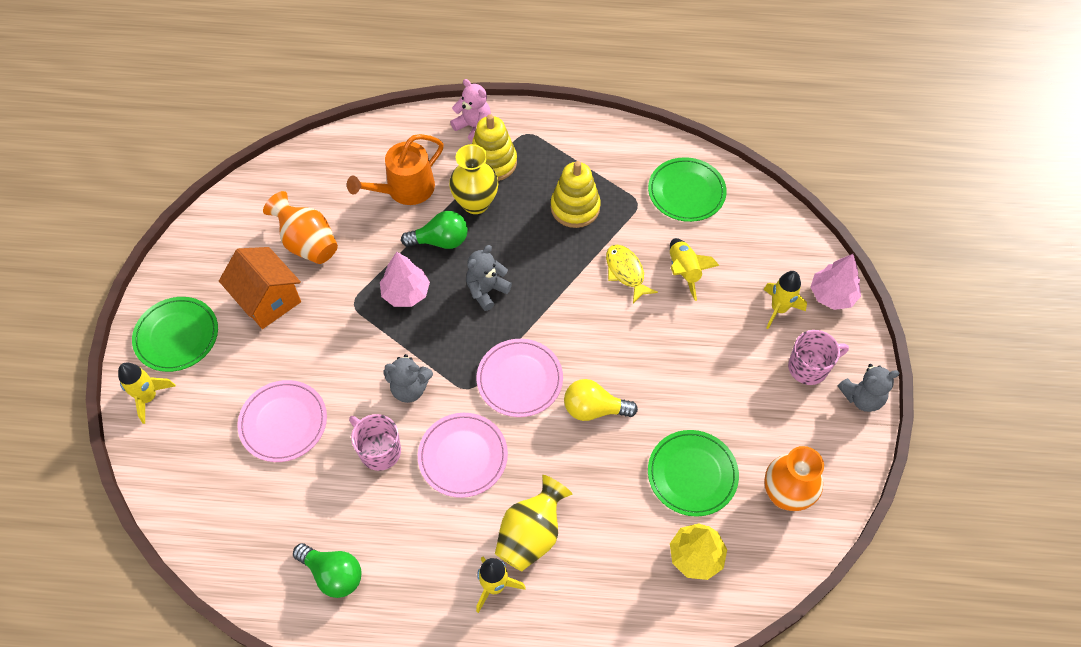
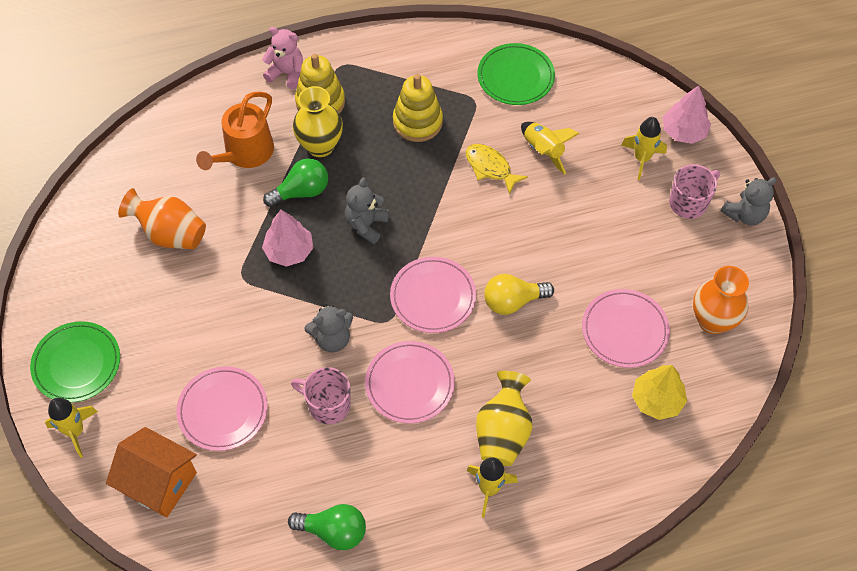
camera: 20 degrees left, 0 degrees up
orange house [219,247,301,329] -> orange house moved to [106,427,197,517]
green plate [648,430,739,517] -> pink plate [582,289,670,368]

